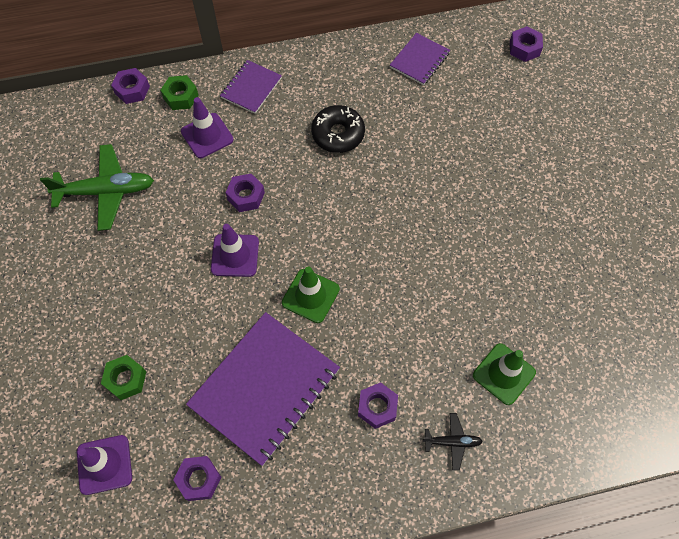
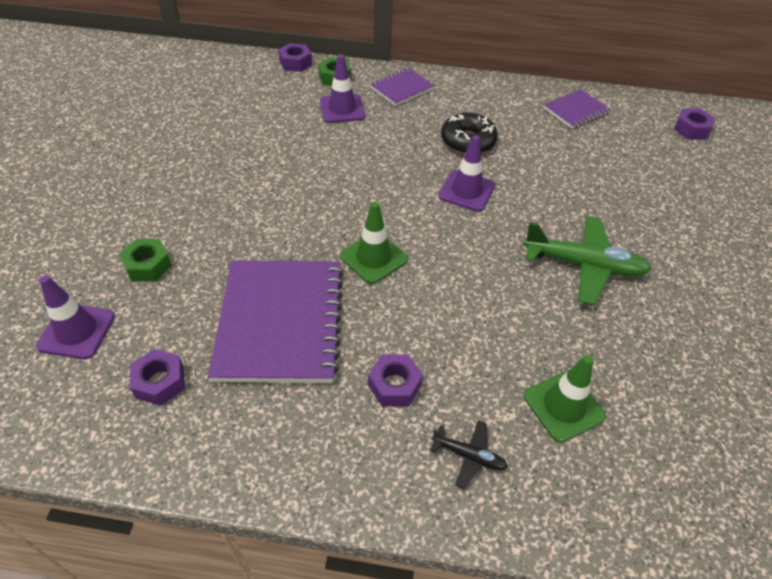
camera: 20 degrees right, 15 degrees down
green plane [40,144,154,231] -> green plane moved to [523,216,652,305]
purple notebook [186,312,340,466] -> purple notebook turned 60 degrees counterclockwise [208,260,343,383]
purple traffic cone [211,224,259,277] -> purple traffic cone moved to [438,135,495,212]
purple nut [226,174,265,212] -> none

